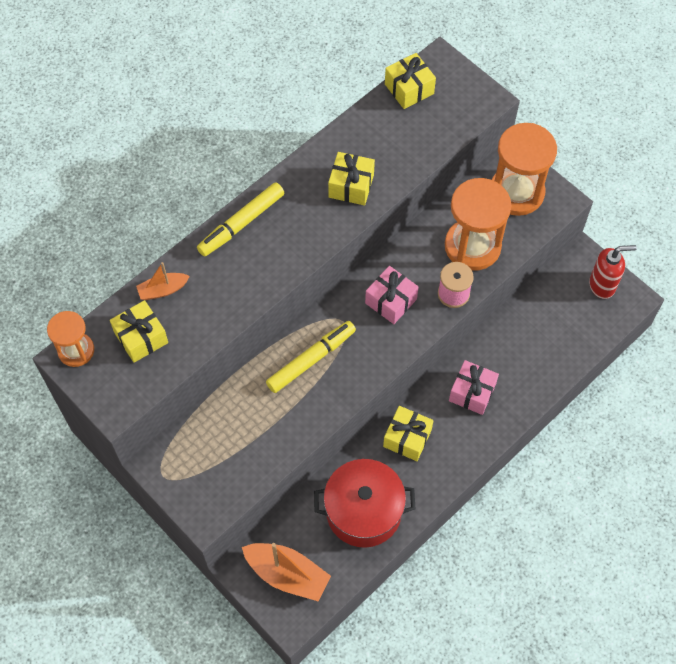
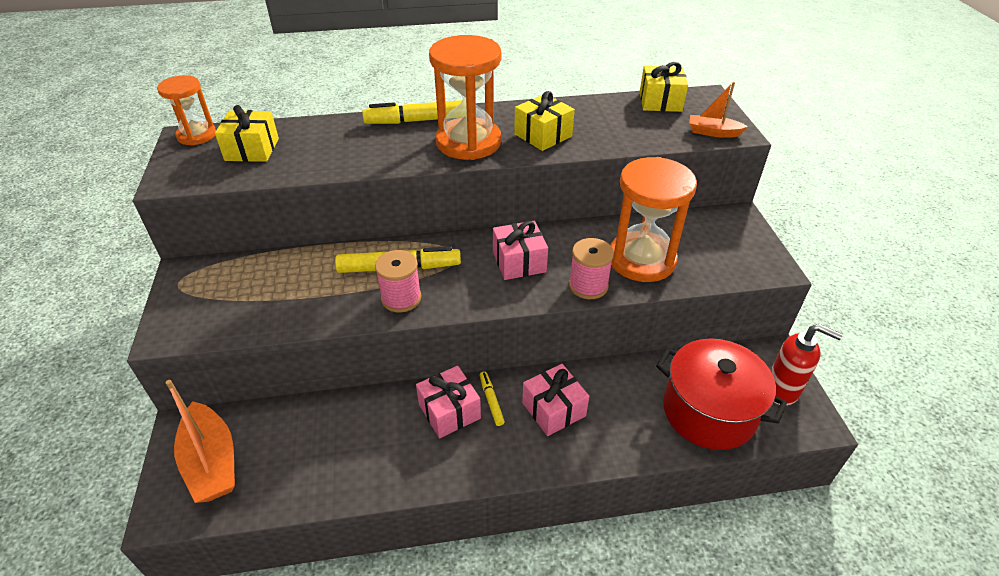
camera: 35 degrees right, 20 degrees down
orange boat [136,262,190,300] -> orange boat moved to [689,82,748,138]
red pot [314,459,415,548] -> red pot moved to [656,339,787,450]
yellow gift [383,406,434,461] -> pink gift [416,366,481,438]
orange hourglass [492,123,557,216] -> orange hourglass moved to [429,35,502,160]
none -> pink spool [375,250,421,312]
none -> yellow marker [480,371,505,426]

